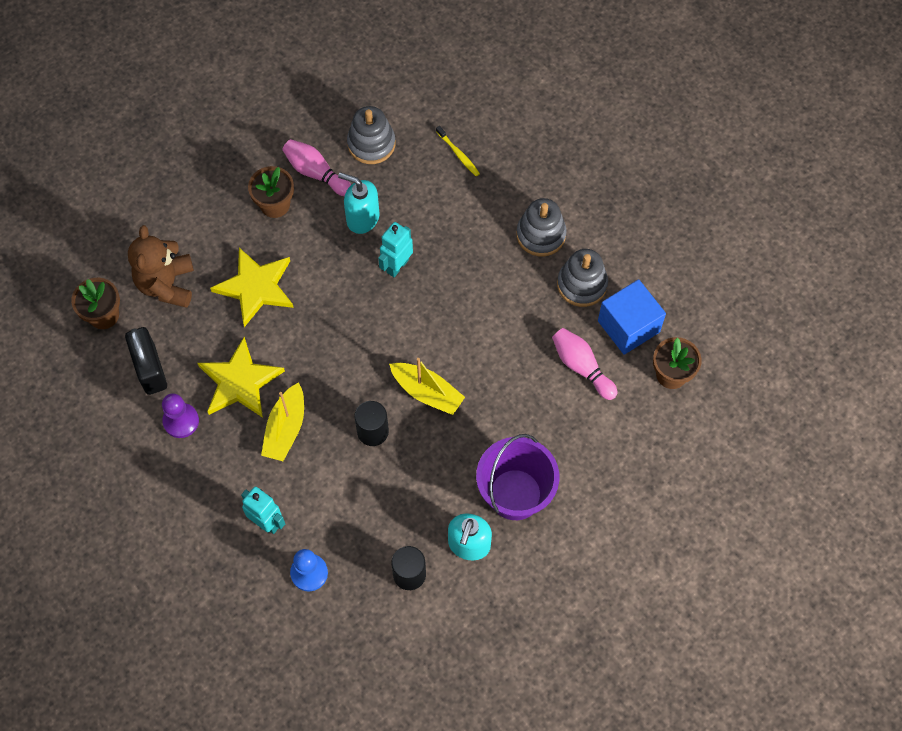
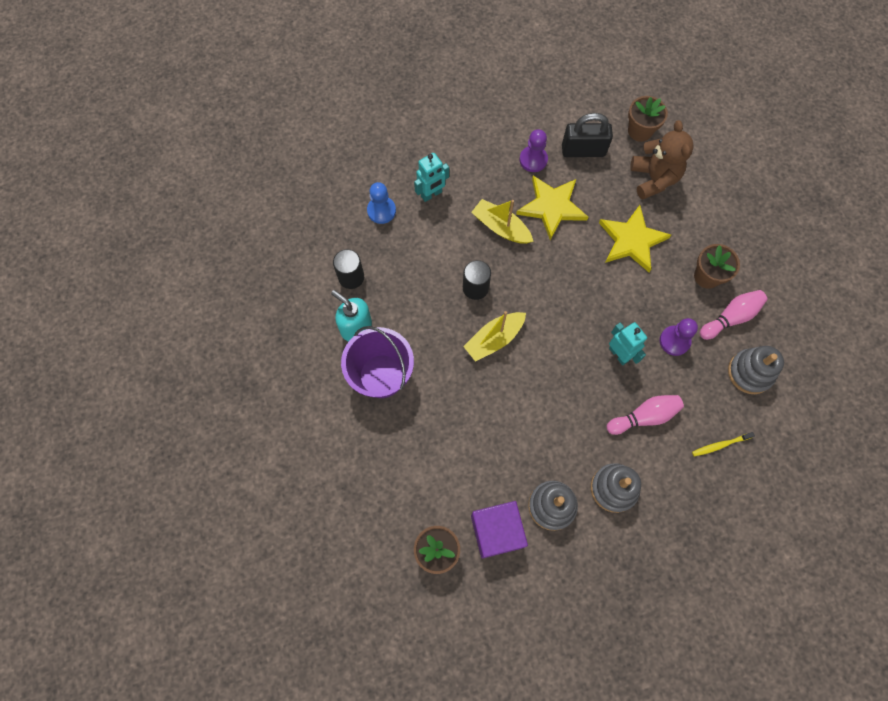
camera: 110 degrees right, 5 degrees up
brown teddy bear [128,225,194,308] -> brown teddy bear turned 60 degrees clockwise [630,120,694,200]
turquoise soap dispenser [338,172,379,234] -> purple pawn [660,318,698,356]
pink bowling pin [552,328,618,400] -> pink bowling pin moved to [607,395,684,435]
blue cube [598,279,666,355] -> purple cube [471,501,528,558]

